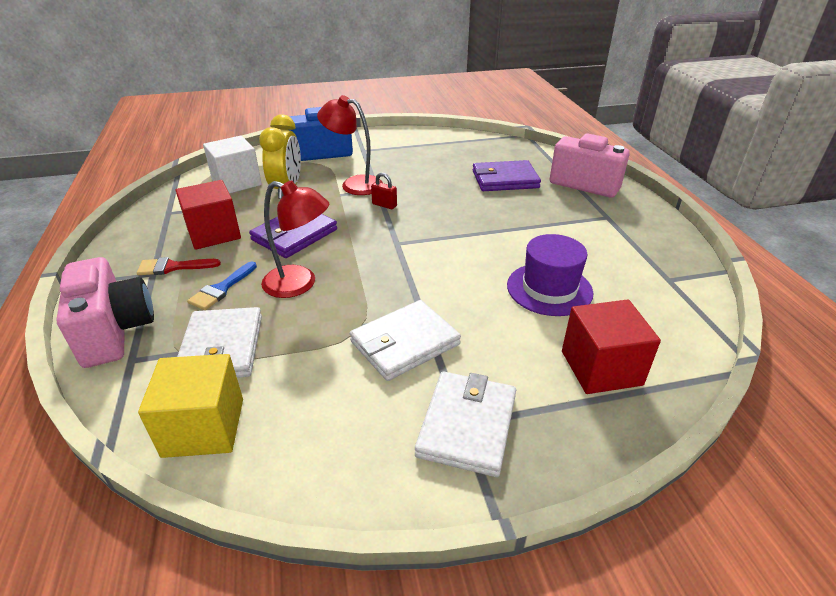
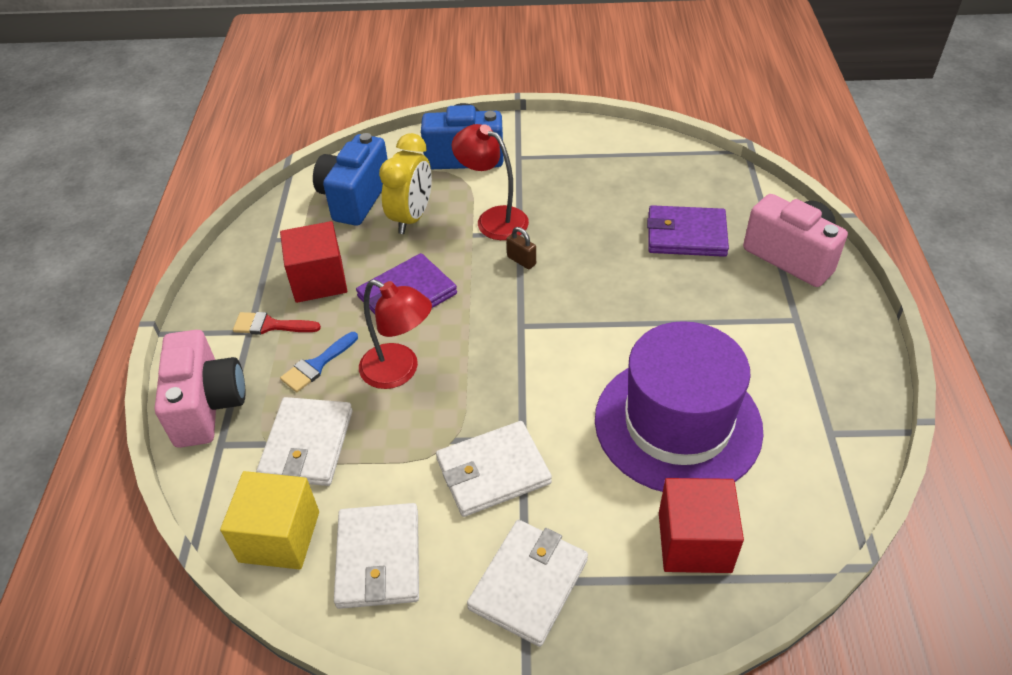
camera: 15 degrees right, 10 degrees up
white cube [203,136,262,194] -> blue camera [313,133,388,226]
red padlock [371,173,397,209] -> brown padlock [506,227,536,269]
purple hat [507,234,593,316] -> purple hat [595,321,764,492], size x1.67
none -> white wallet [334,503,419,609]

